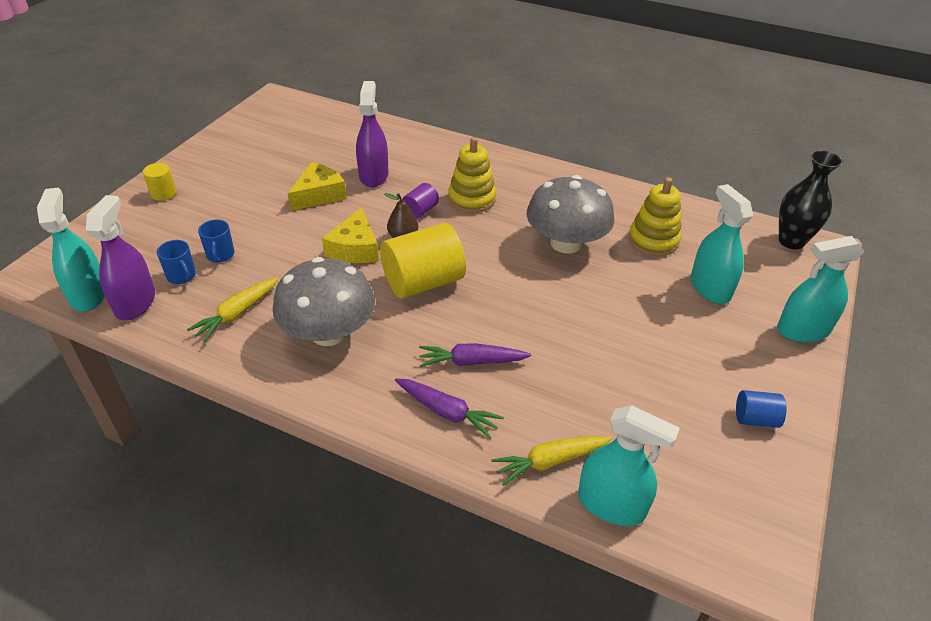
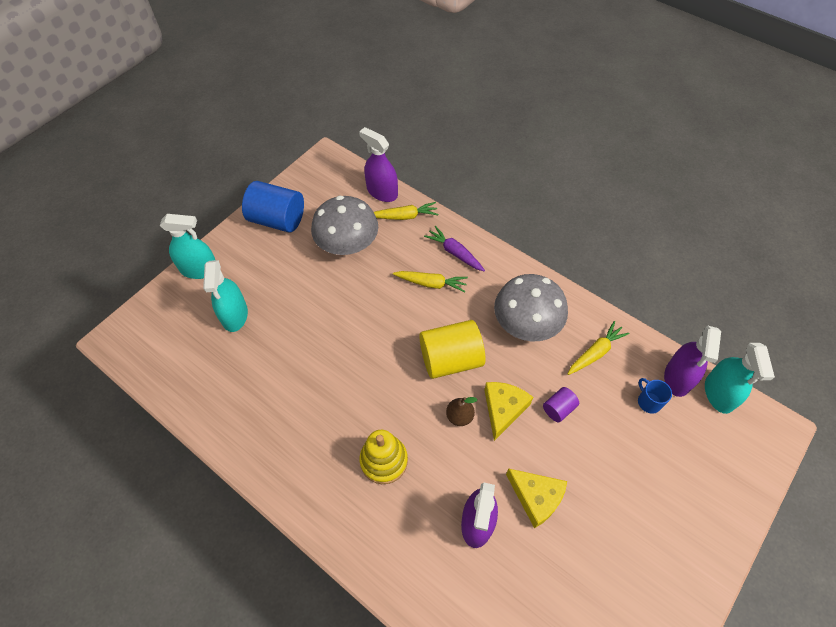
camera: 165 degrees left, 15 degrees up
yellow cylinder [143,163,176,201] -> none
blue mug [198,220,234,262] -> none
yellow cheese [287,162,347,211] -> yellow cheese turned 105 degrees counterclockwise [506,468,567,528]
purple cylinder [402,183,439,219] -> purple cylinder moved to [543,387,579,422]
purple carrot [419,343,532,367] -> yellow carrot [393,271,468,292]
grey mushroom [527,175,614,254] -> grey mushroom moved to [311,195,378,255]
turquoise spray bottle [578,405,680,526] -> purple spray bottle [359,127,398,202]
yellow stacking toy [628,177,681,256] -> none
blue cylinder [736,390,786,428] -> blue cylinder [242,181,304,233], size x2.06
black vase [779,150,843,249] -> none

